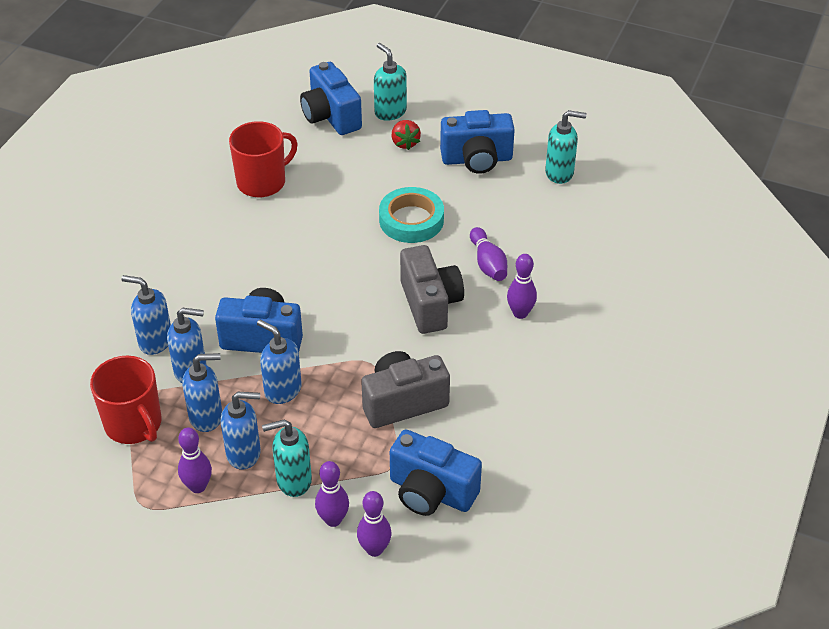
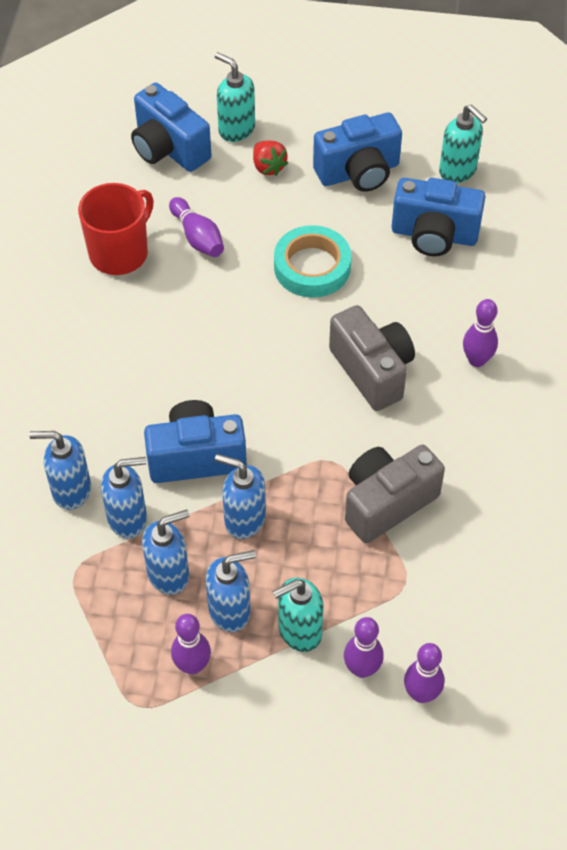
camera: 15 degrees left, 10 degrees up
red mug [90,356,162,444] -> none
blue camera [390,429,482,516] -> blue camera moved to [392,178,485,256]
purple bowling pin [470,227,507,281] -> purple bowling pin moved to [169,197,224,257]
turquoise soap dispenser [545,110,587,184] -> turquoise soap dispenser turned 60 degrees clockwise [439,104,487,183]

